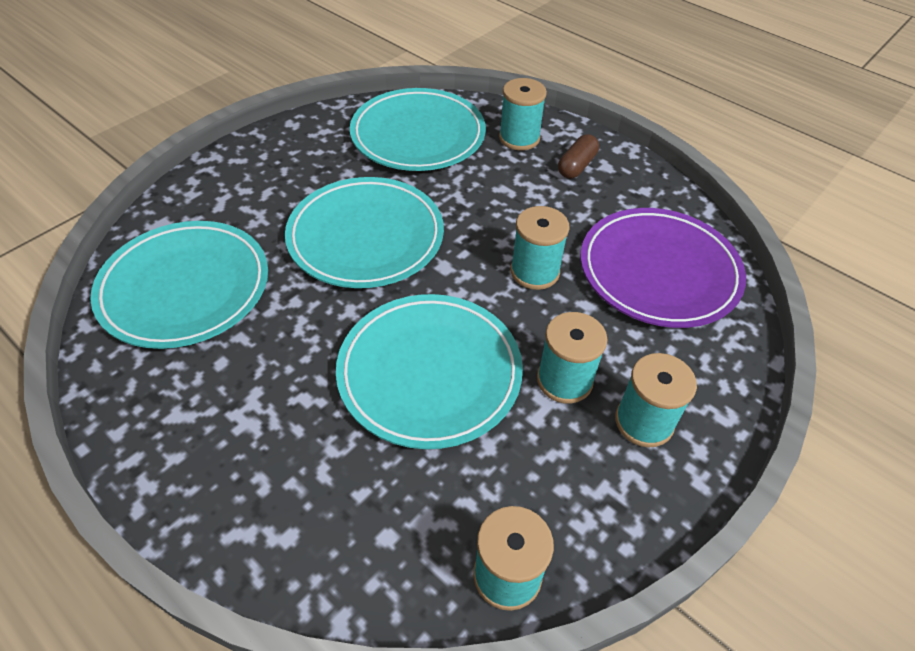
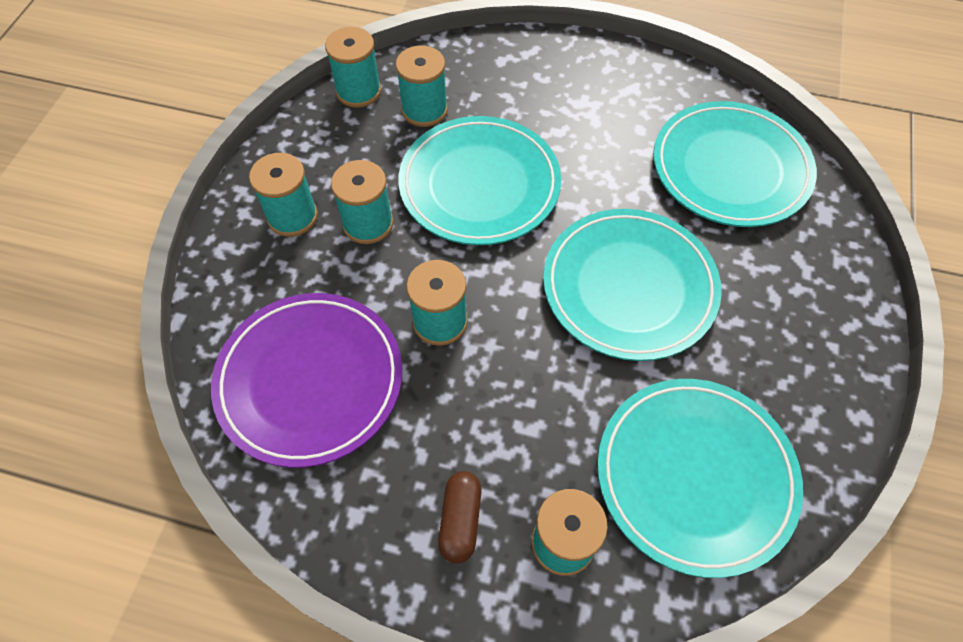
camera: 155 degrees right, 10 degrees up
none -> turquoise spool [396,46,448,127]

